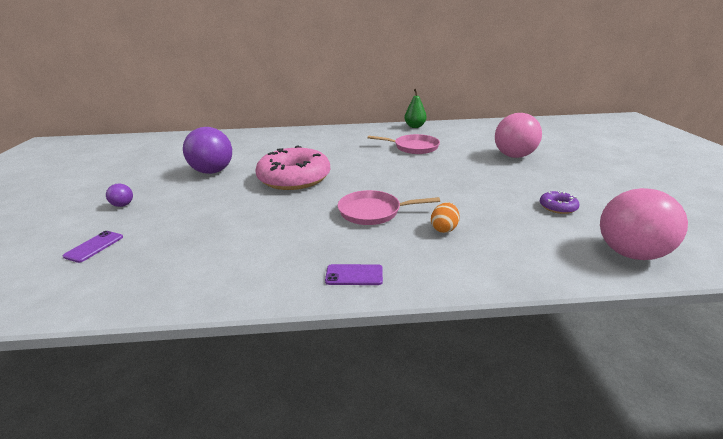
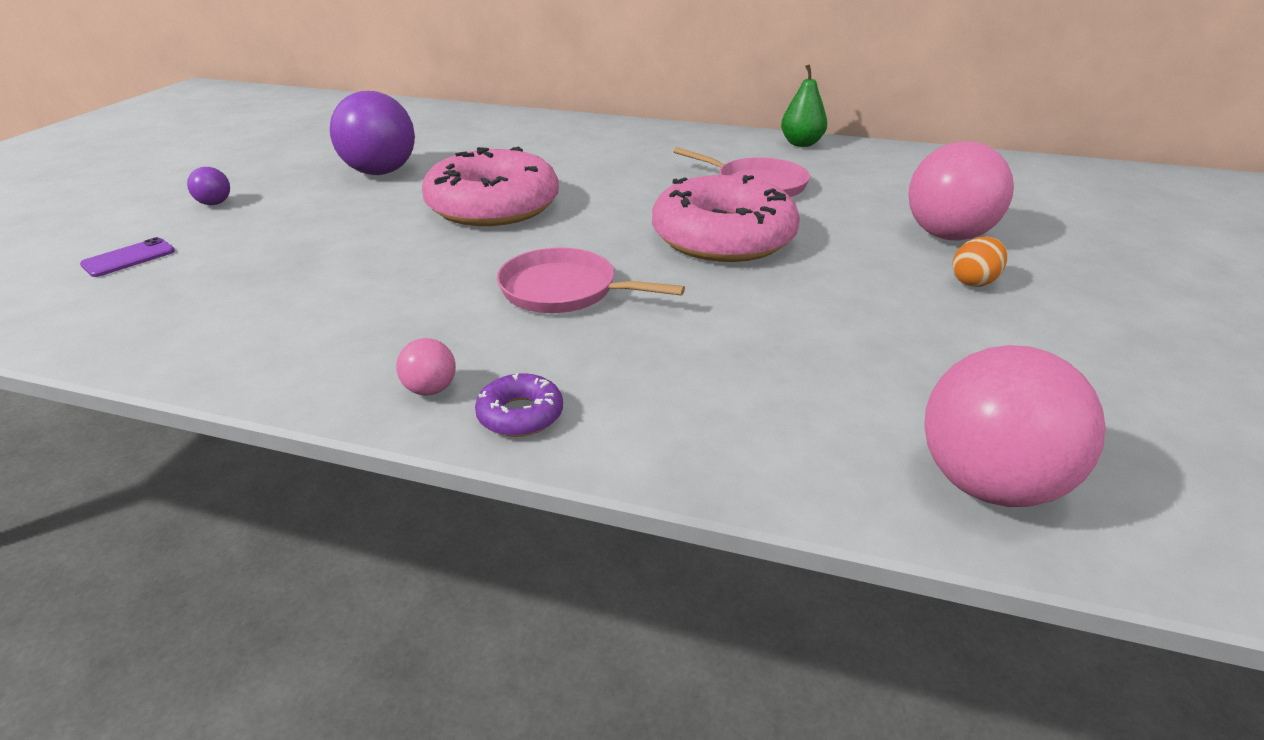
camera: 20 degrees right, 5 degrees up
purple phone [325,264,383,285] -> pink ball [396,338,456,395]
orange egg [431,202,460,233] -> orange egg moved to [952,237,1007,287]
purple donut [540,191,580,214] -> purple donut moved to [475,373,563,437]
none -> pink donut [652,175,800,262]

